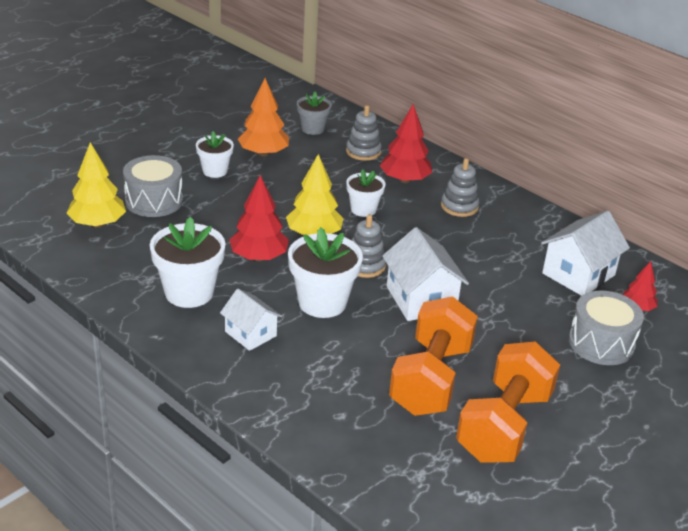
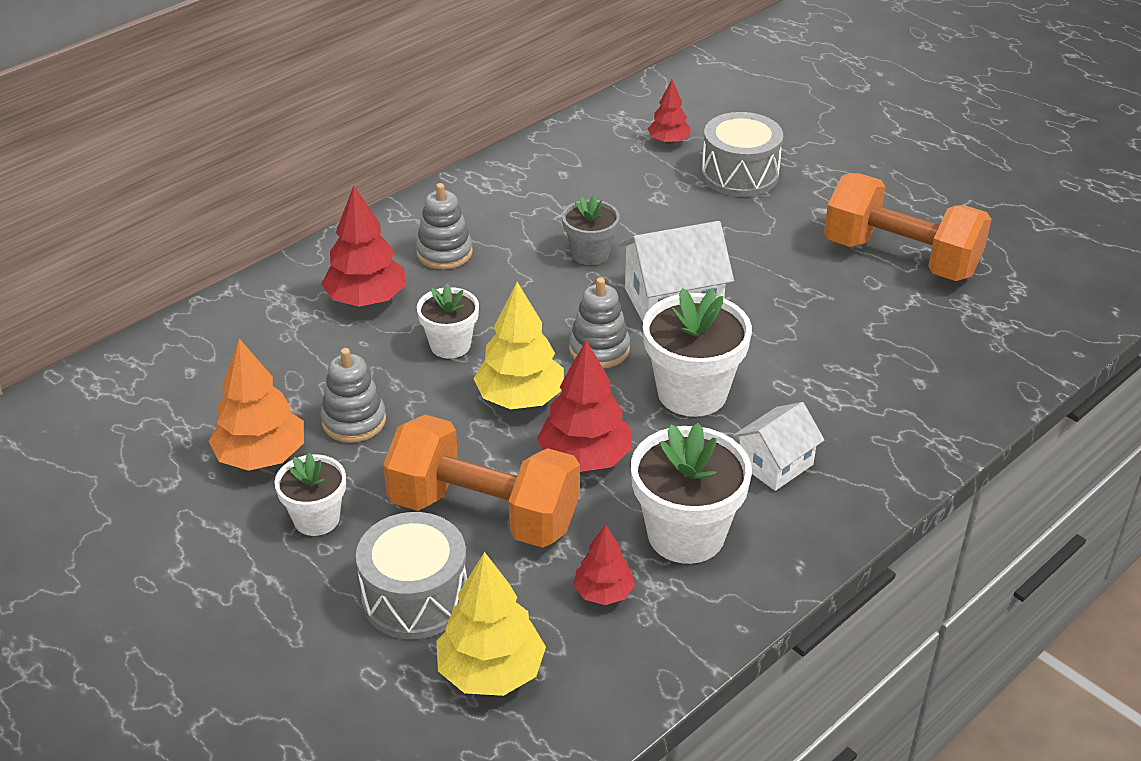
camera: 85 degrees left, 5 degrees up
grey flower pot [297,91,332,135] -> grey flower pot moved to [562,195,620,265]
grey stacking toy [346,105,382,161] -> grey stacking toy moved to [321,348,386,443]
orange dumbbell [389,296,478,416] -> orange dumbbell moved to [383,415,580,548]
white house [541,211,630,296] -> none
none -> red tree [573,524,635,605]

